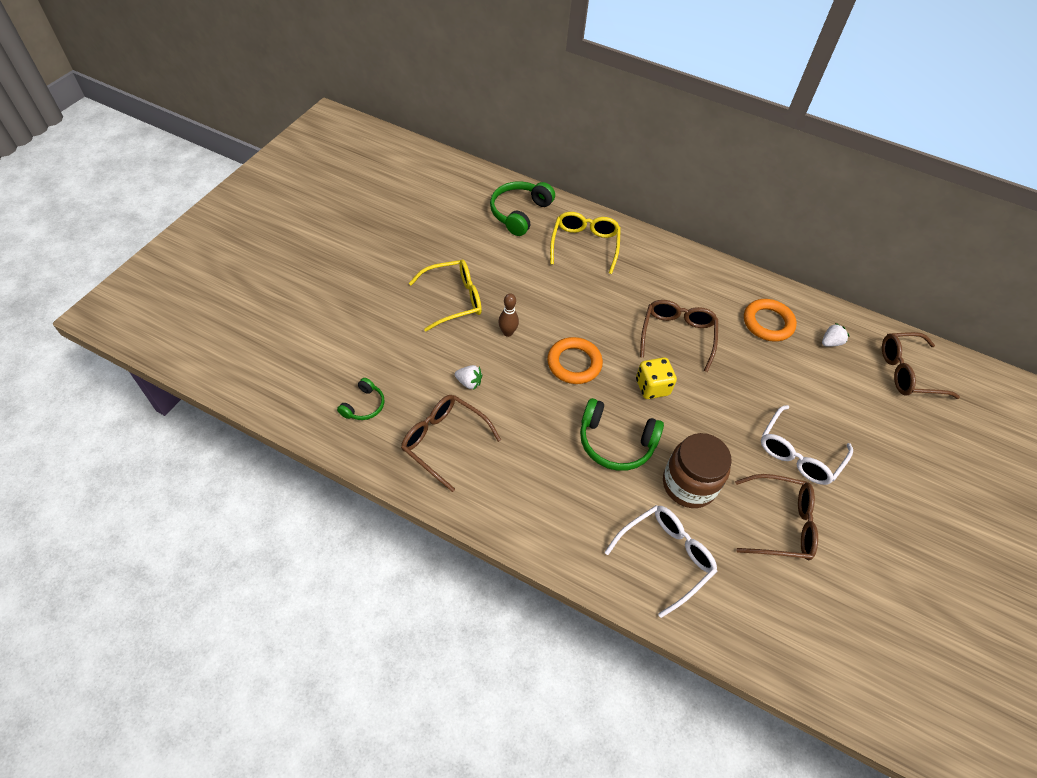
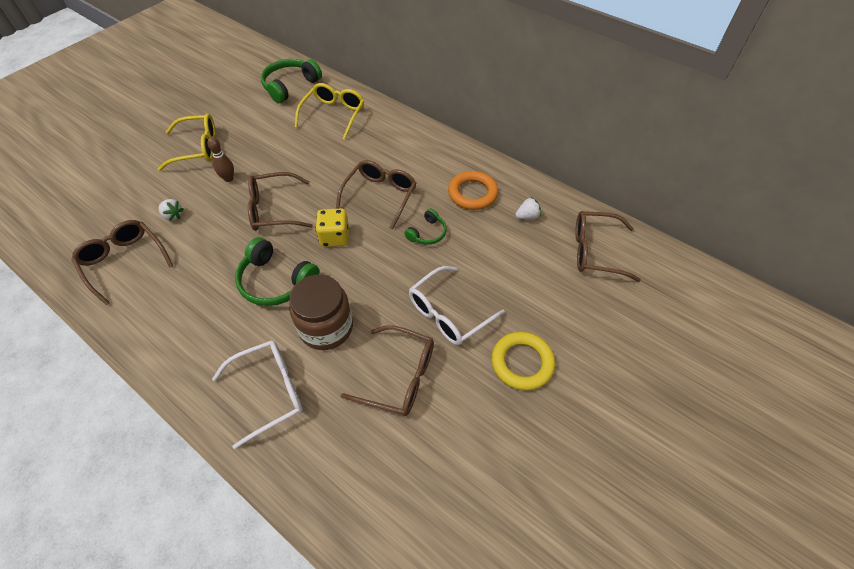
camera: 15 degrees right, 0 degrees up
green headphones [337,378,384,420] -> green headphones moved to [404,209,447,245]
orange ring [547,337,603,384] -> brown glasses [248,172,313,231]
none -> yellow ring [491,332,555,391]

